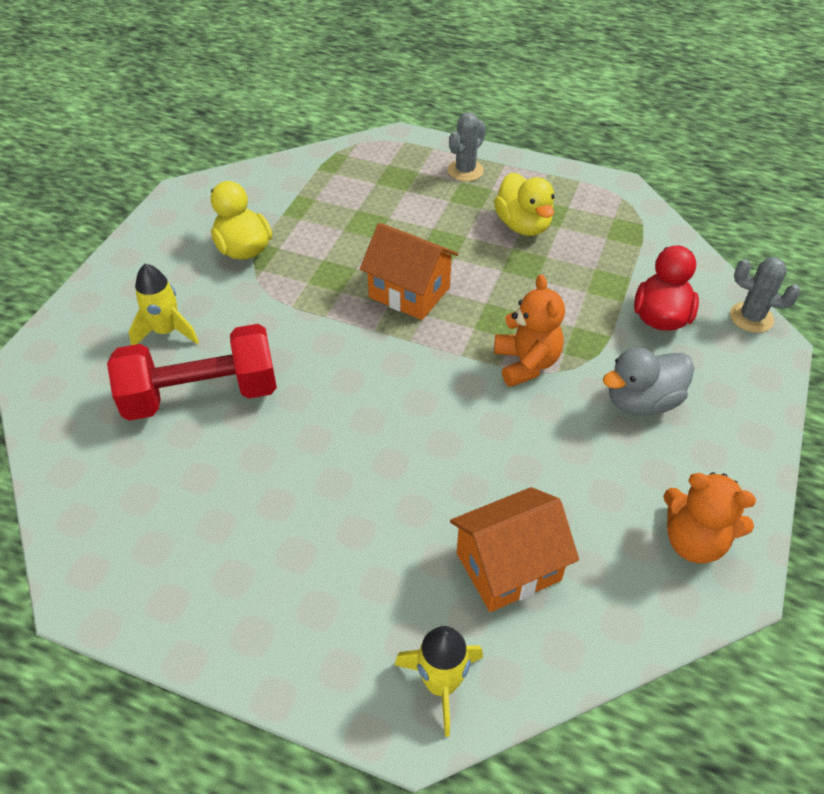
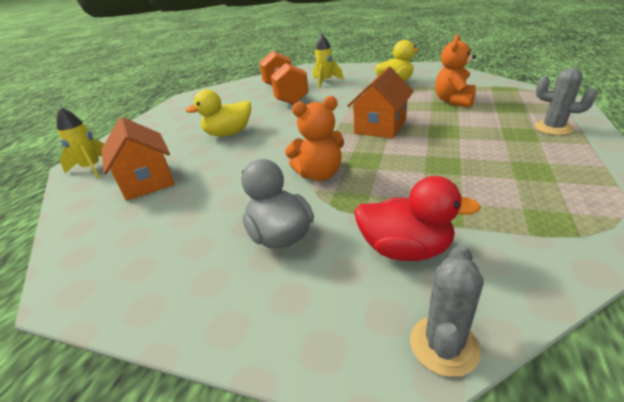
camera: 90 degrees right, 15 degrees down
red dumbbell [107,324,277,421] -> orange dumbbell [259,51,309,105]
yellow duck [494,173,555,236] -> yellow duck moved to [185,89,251,137]
orange teddy bear [663,472,756,564] -> orange teddy bear moved to [435,35,476,108]

